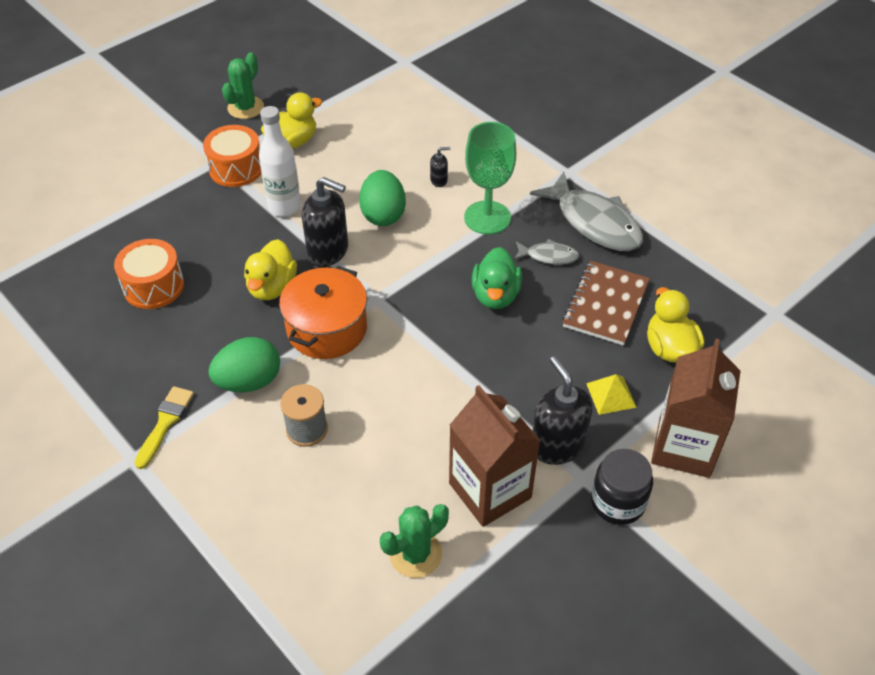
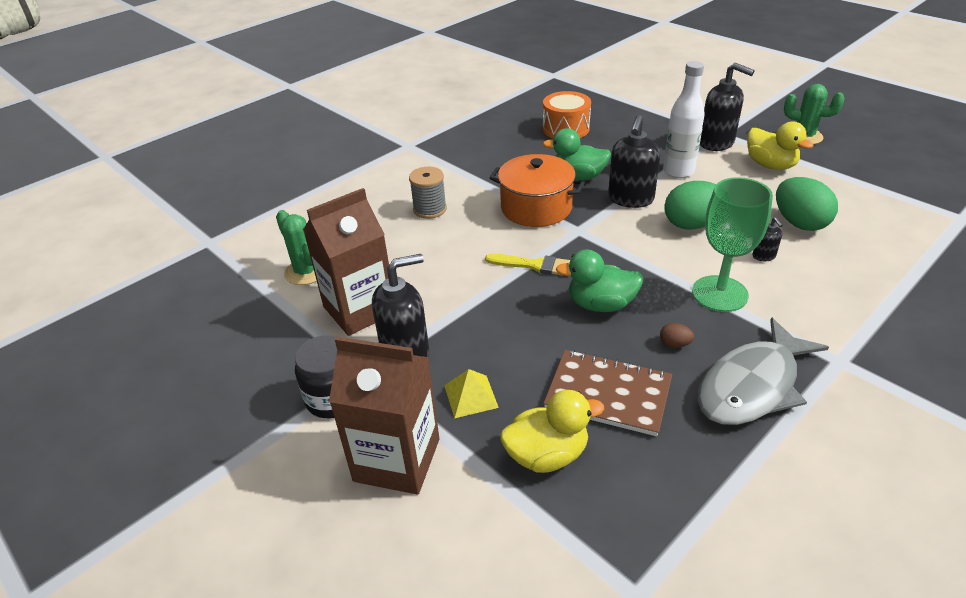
camera: 90 degrees right, 10 degrees down
yellow brush [134,386,194,469] -> yellow brush moved to [485,254,570,275]
orange drum [203,125,261,187] -> black soap dispenser [700,63,755,151]
green egg [208,337,280,392] -> green egg moved to [776,177,838,231]
yellow duck [244,239,297,300] -> green duck [542,128,611,181]
grey fish [514,239,579,265] -> brown egg [660,323,694,348]

